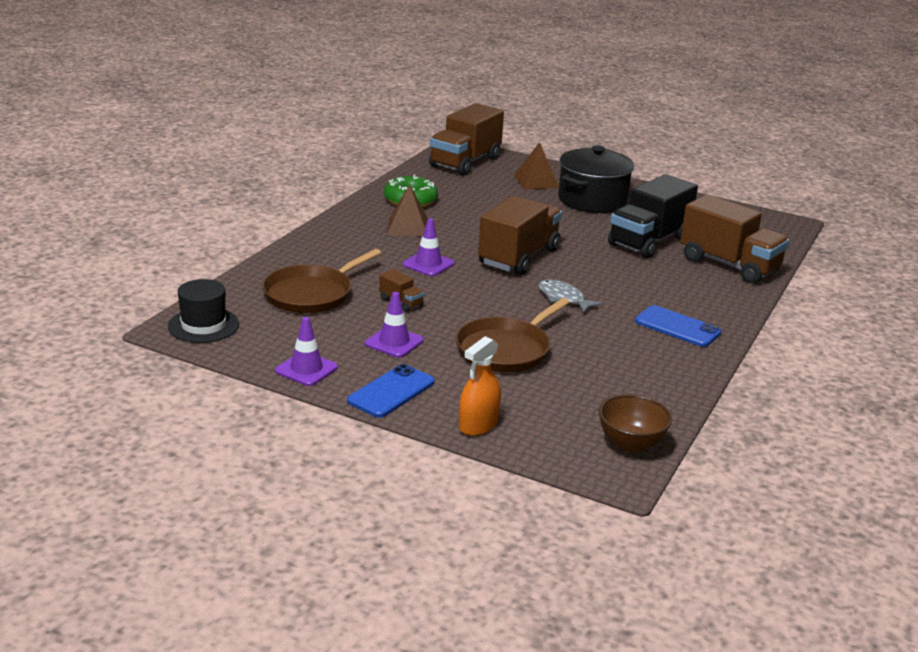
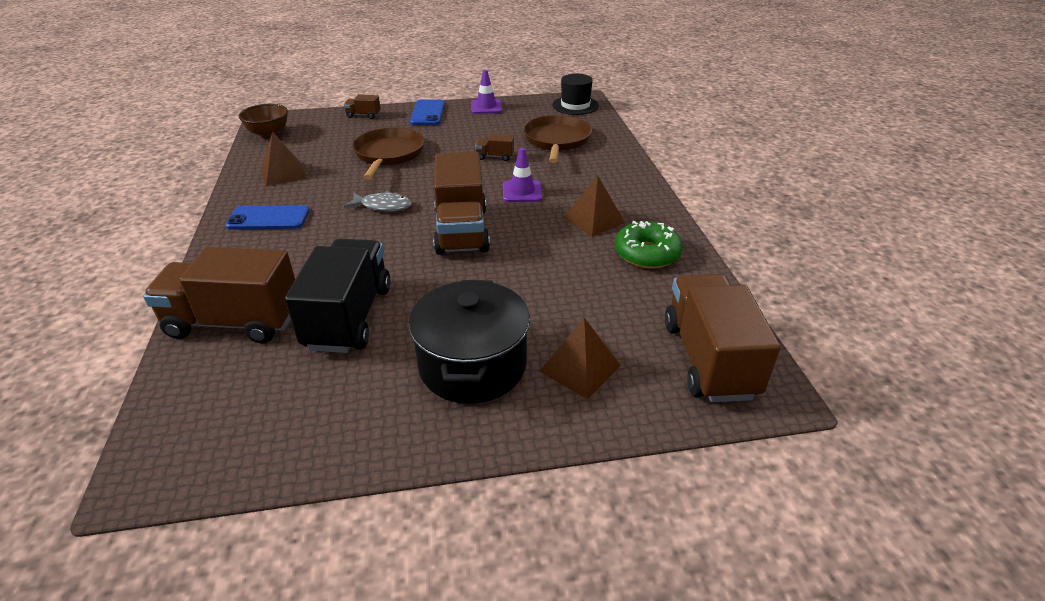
camera: 145 degrees right, 10 degrees up
purple traffic cone [365,292,424,358] -> none
orange spray bottle [459,336,501,436] -> brown truck [344,94,381,119]
none -> brown pyramid [261,132,307,186]

